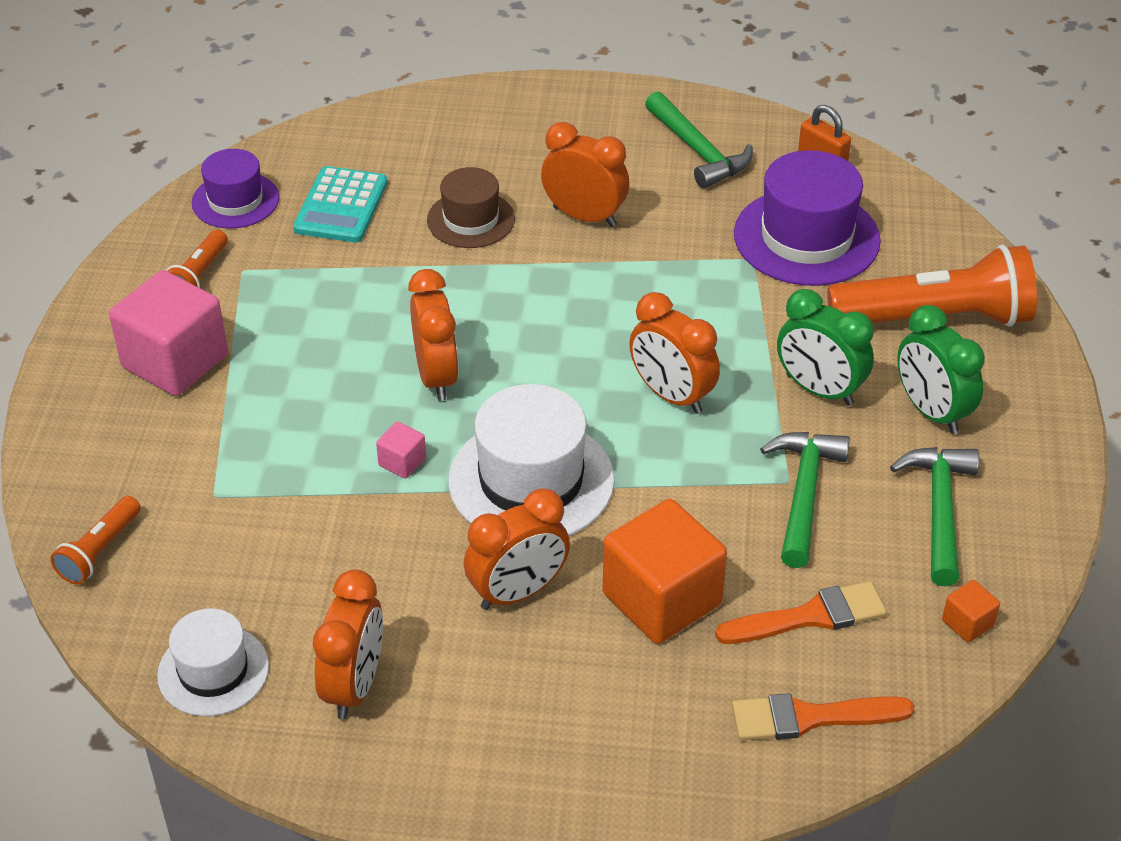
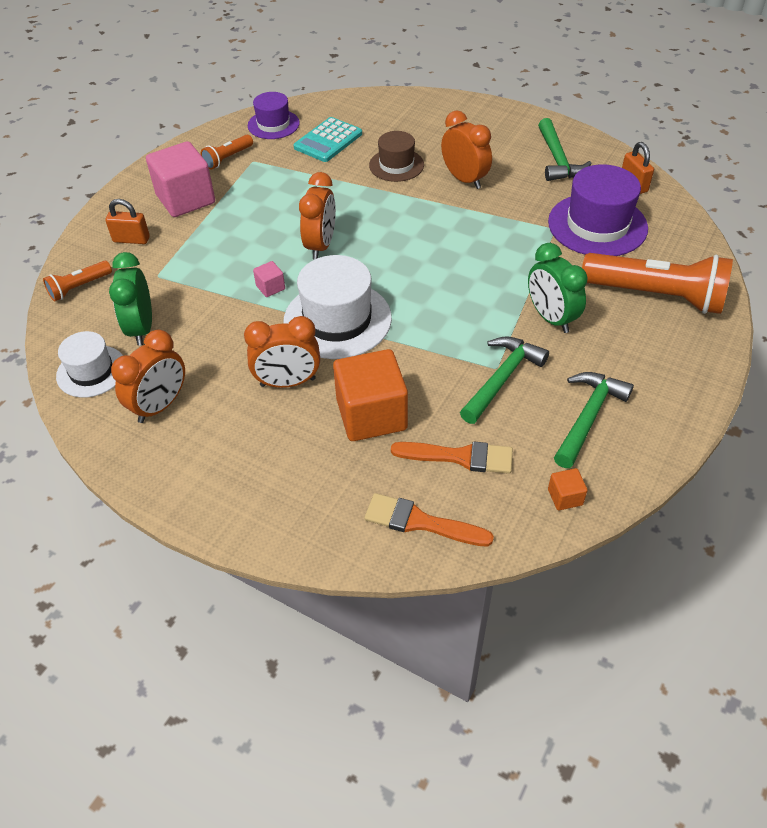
camera: 25 degrees right, 5 degrees up
orange clock [629,292,720,414] -> none
green clock [897,305,985,434] -> green clock moved to [109,252,152,346]
none -> orange padlock [105,199,150,244]

